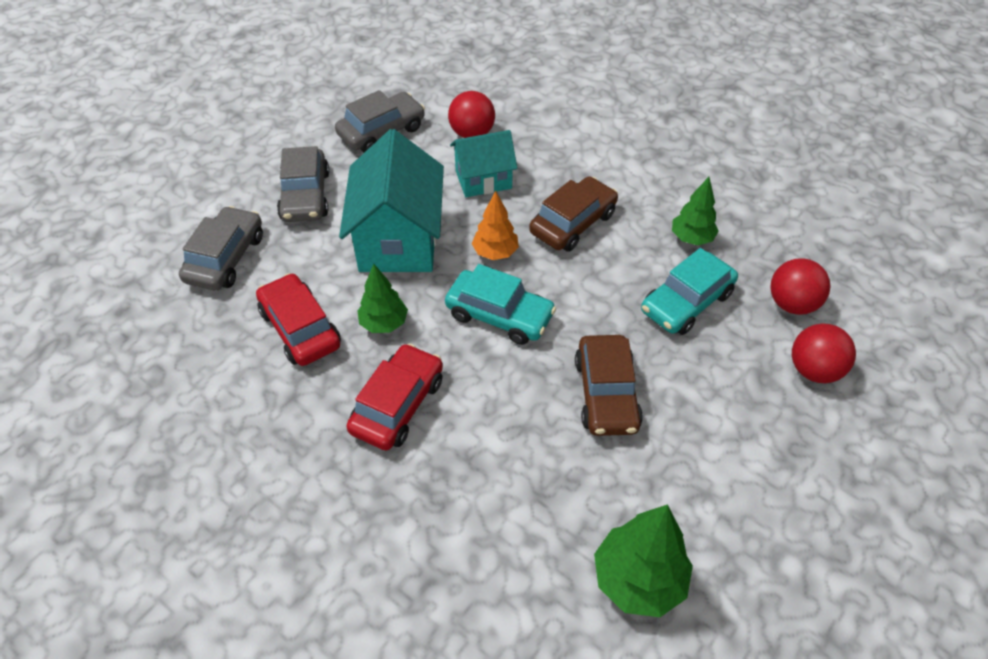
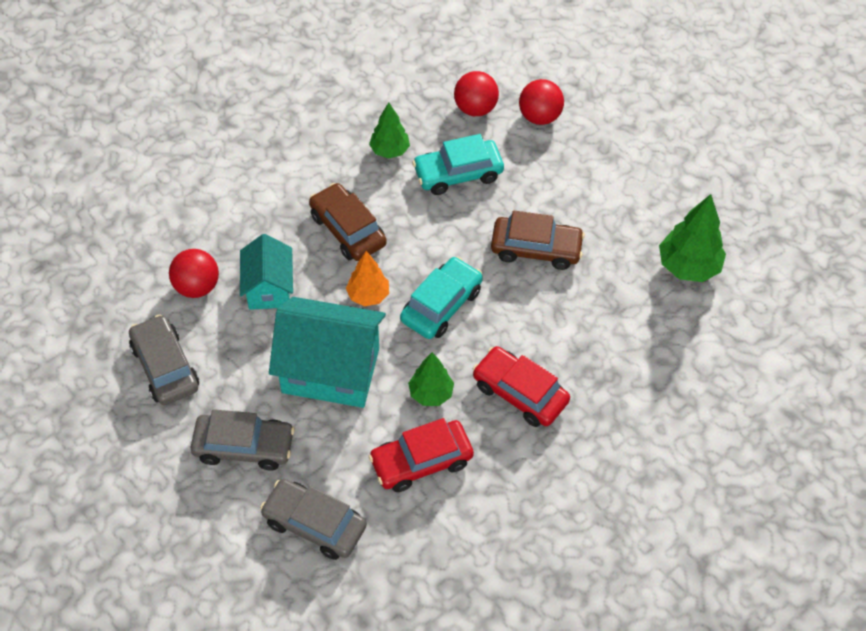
camera: 80 degrees left, 5 degrees up
turquoise car [641,248,738,335] -> turquoise car turned 105 degrees clockwise [412,134,504,195]

